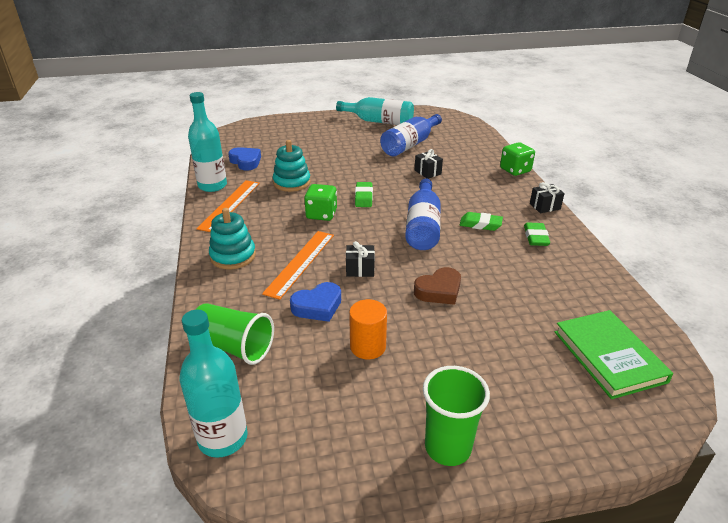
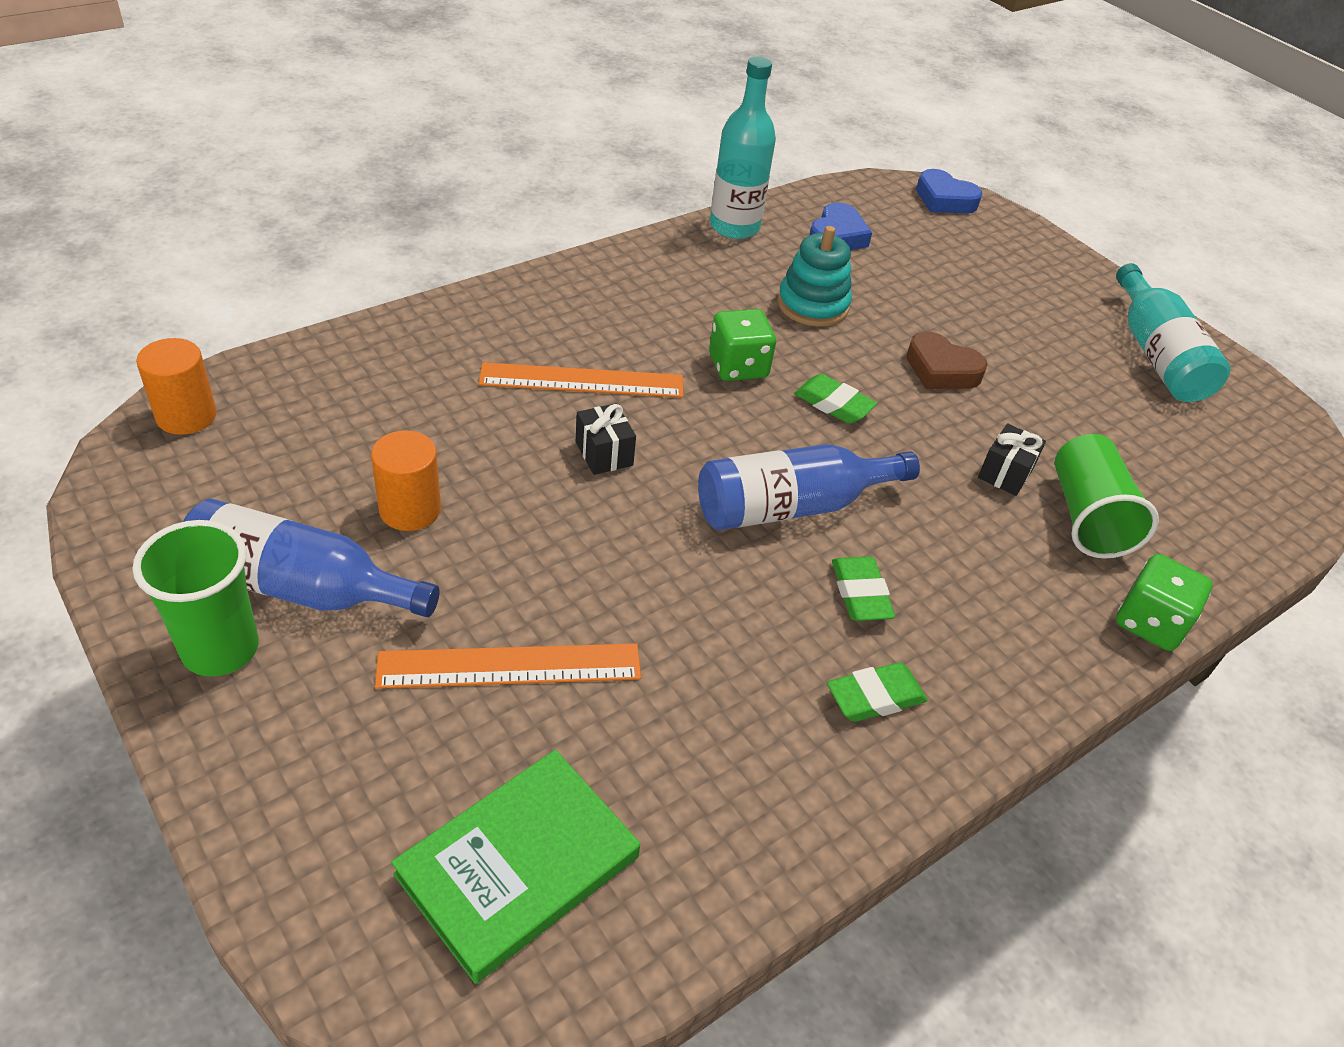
camera: 60 degrees right, 10 degrees up
turquoise bottle [179,309,248,458] -> orange cylinder [136,338,217,435]
orange ruler [196,180,260,232] -> orange ruler moved to [375,643,641,689]
green cup [196,303,274,365] -> green cup moved to [1055,434,1159,559]
turquoise stacking toy [209,208,256,270] -> none
blue heart [290,282,341,322] -> blue heart moved to [916,169,982,214]
green eraser [355,182,373,207] -> green eraser turned 60 degrees clockwise [794,374,877,424]
blue bottle [380,114,442,157] -> blue bottle moved to [183,498,440,617]
brown heart [414,267,461,305] -> brown heart moved to [906,332,988,389]
black gift [530,182,565,213] -> none

